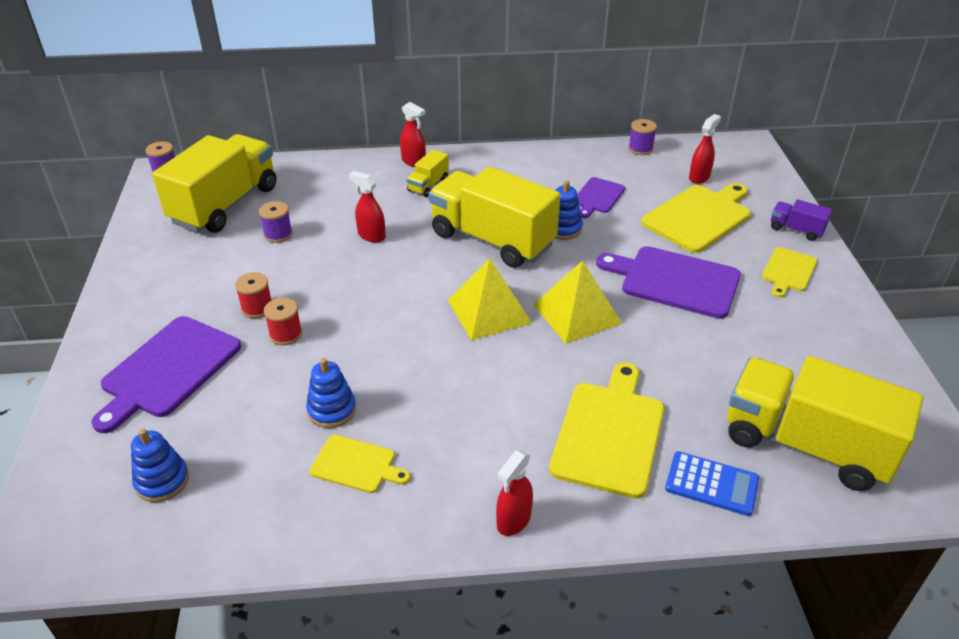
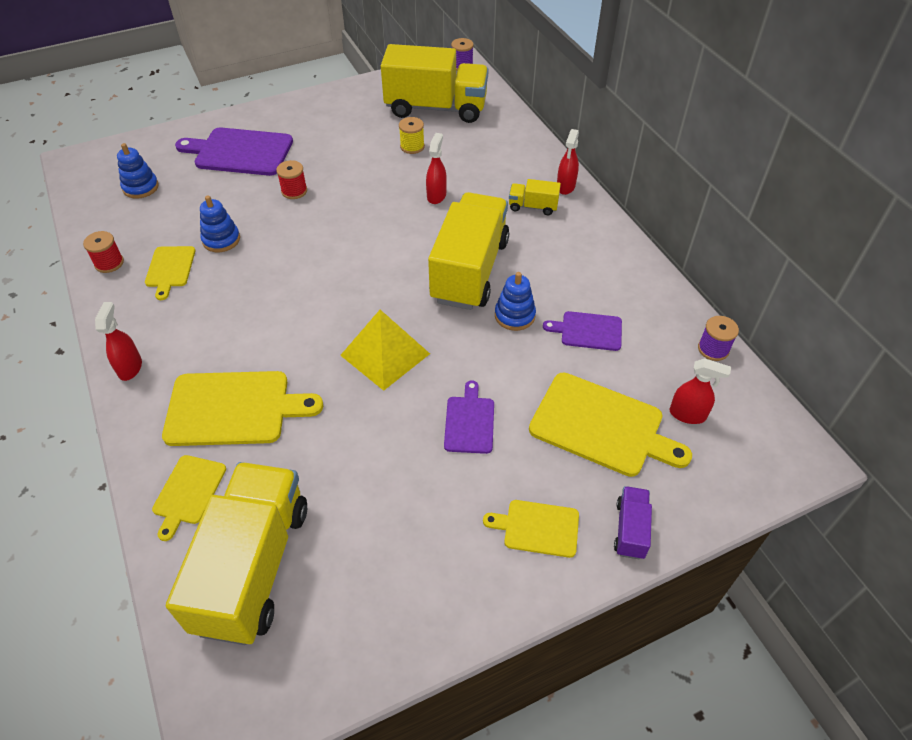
camera: 70 degrees right, 10 degrees up
red spool [235,272,271,318] -> red spool moved to [83,231,124,273]
purple spool [259,201,293,243] -> yellow spool [399,117,425,154]
yellow pyramid [448,258,532,341] -> none
red spray bottle [496,451,533,536] -> red spray bottle turned 75 degrees clockwise [95,302,142,381]
purple cutting board [596,246,741,319] -> purple cutting board [444,380,494,454], size x0.56
blue calculator [665,451,759,516] -> yellow cutting board [152,455,226,541]

